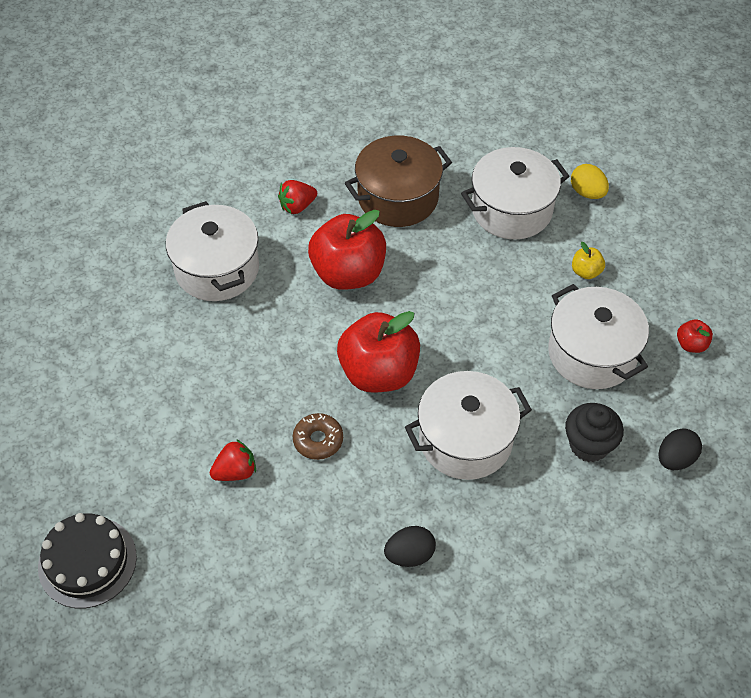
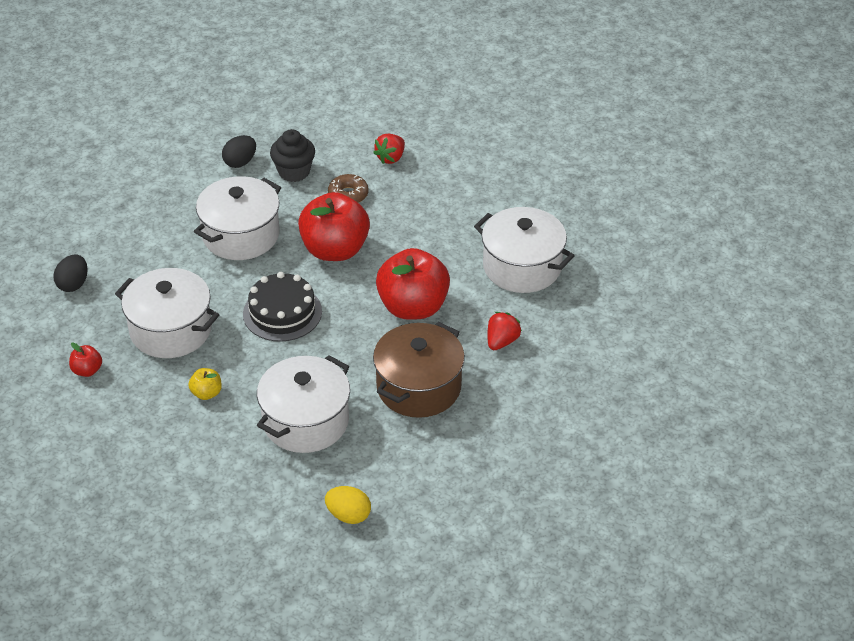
camera: 150 degrees right, 10 degrees down
black cake [38,513,137,608] -> black cake moved to [243,272,322,342]
black cupcake [565,403,624,462] -> black cupcake moved to [270,129,315,182]
yellow egg [571,164,609,199] -> yellow egg moved to [325,486,371,524]

